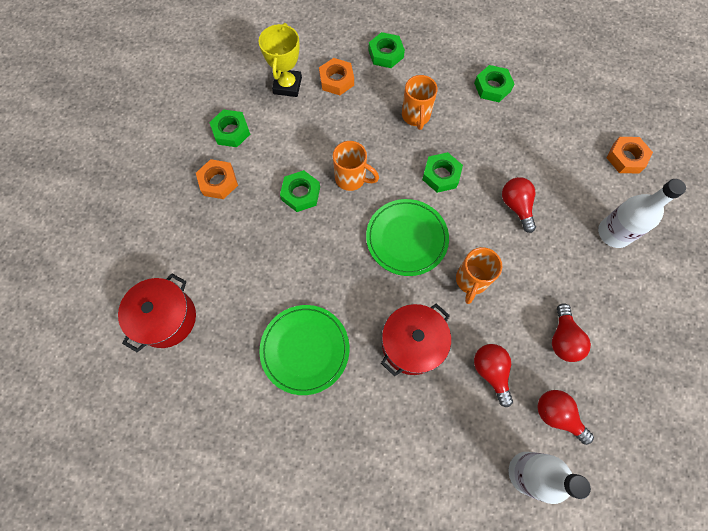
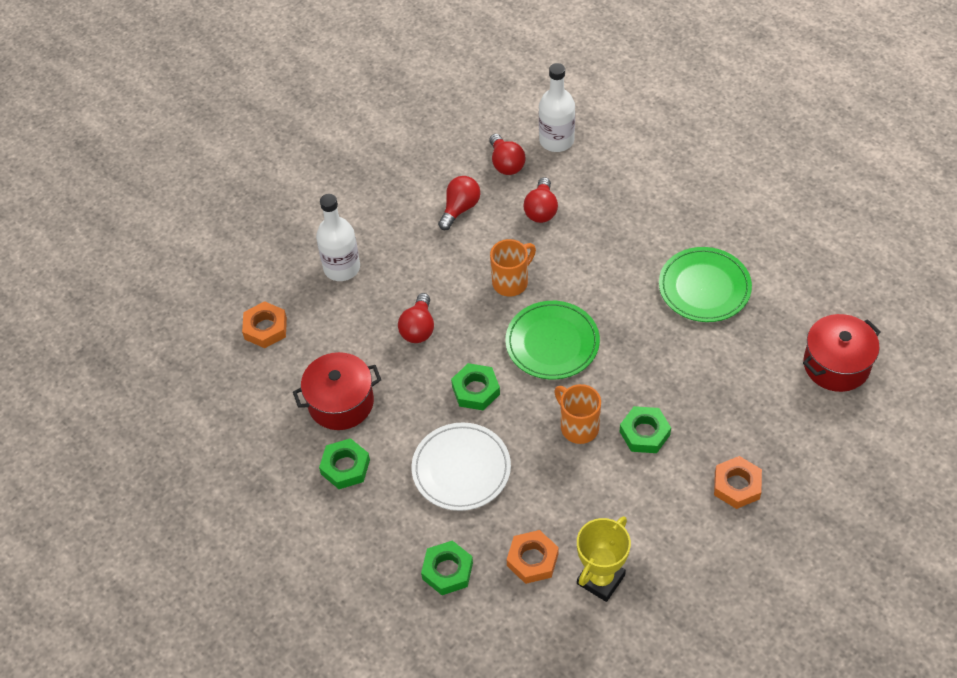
camera: 150 degrees left, 15 degrees down
green nut [209,109,250,147] -> none
red pot [381,304,451,376] -> red pot moved to [293,352,381,430]
orange mug [402,75,438,130] -> white plate [411,422,511,511]

